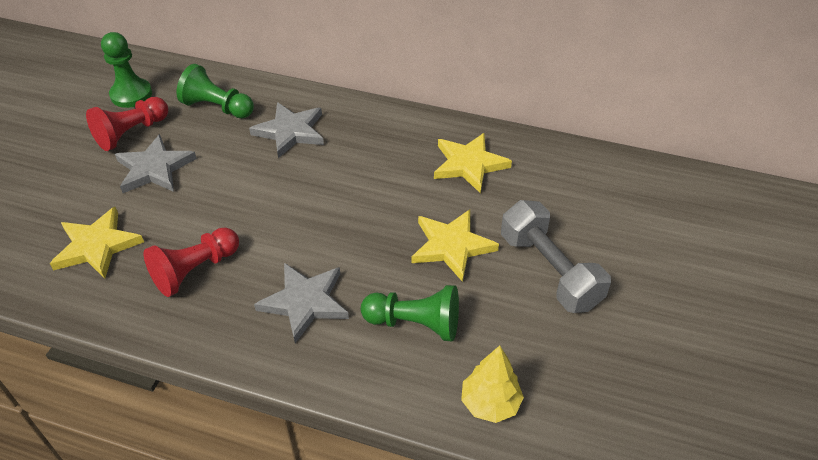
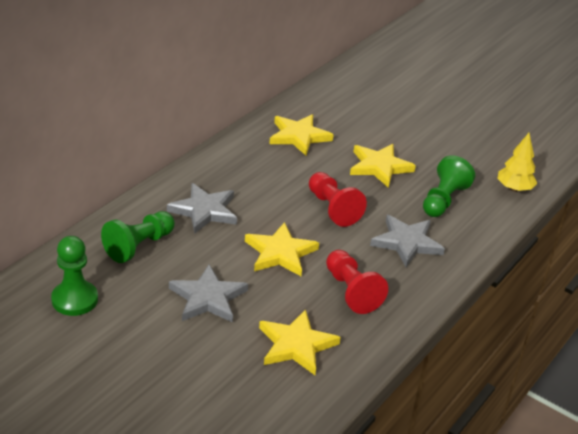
camera: 75 degrees left, 10 degrees down
red pawn [86,97,168,151] -> red pawn moved to [309,172,367,227]
grey dumbbell [501,200,611,313] -> none
none -> yellow star [245,222,319,276]

